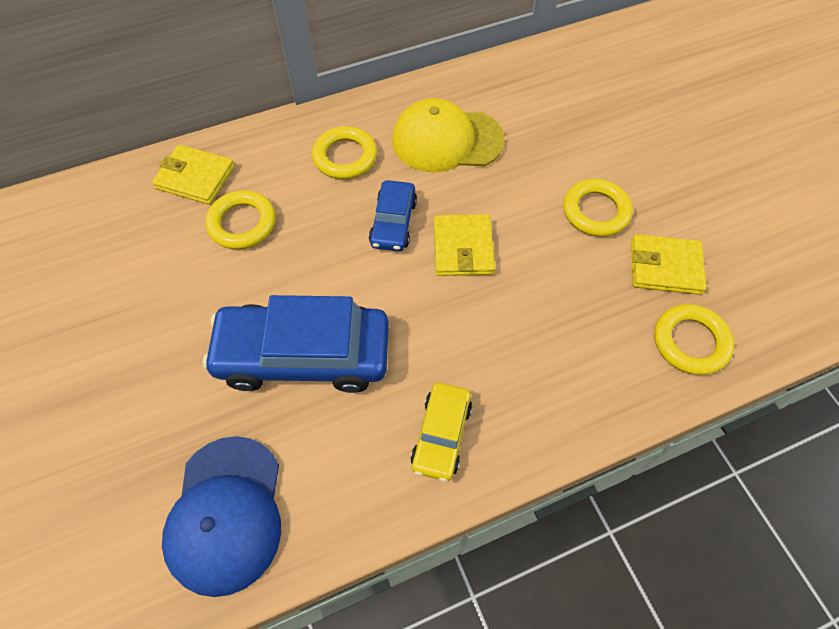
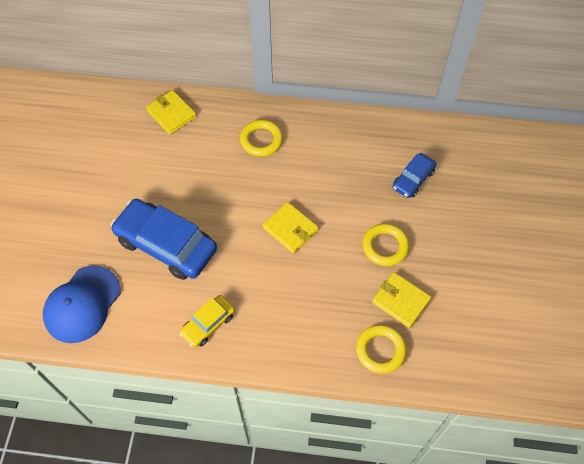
camera: 30 degrees right, 0 degrees up
yellow ring [205,190,276,249] -> none
blue car [369,180,417,251] -> blue car moved to [392,153,437,198]
yellow cap [392,98,505,173] -> none
yellow wallet [434,214,495,276] -> yellow wallet turned 75 degrees counterclockwise [263,202,319,254]

